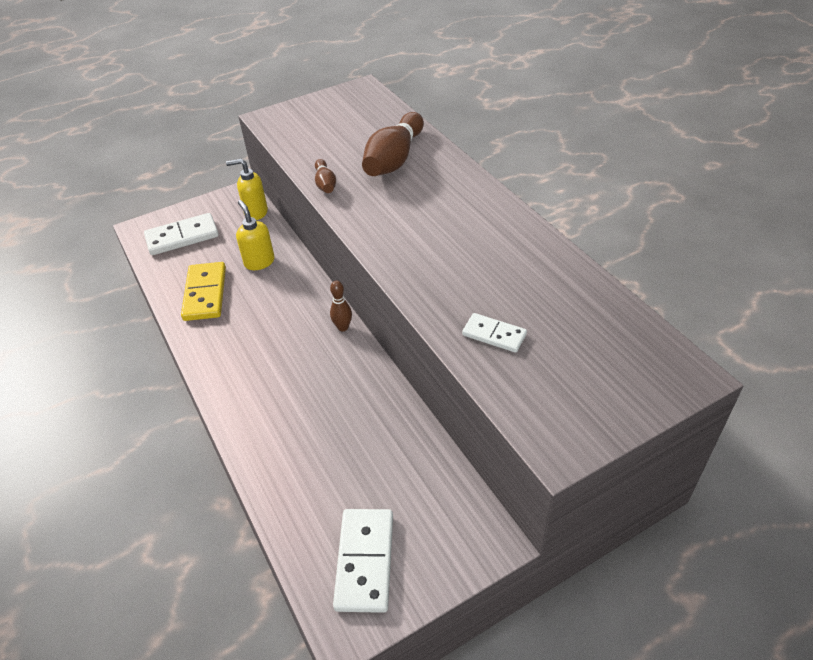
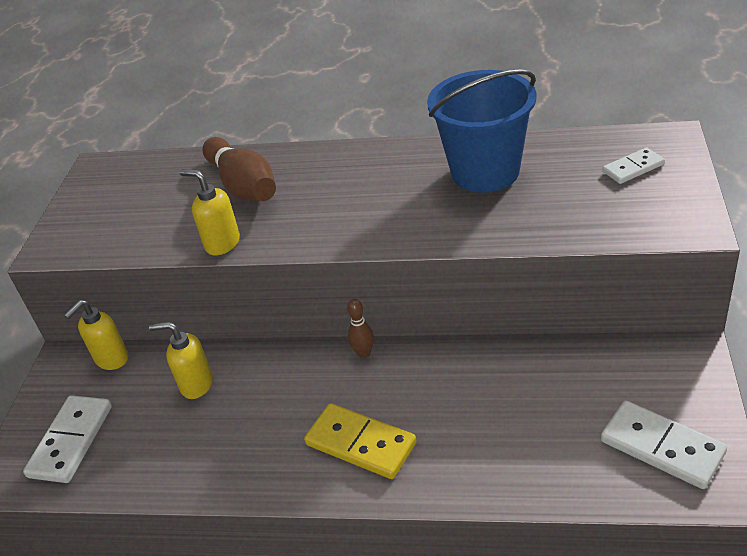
camera: 50 degrees left, 5 degrees down
yellow domino [181,262,226,321] -> yellow domino moved to [304,403,417,479]
brown bowling pin [315,159,336,193] -> yellow soap dispenser [180,169,240,256]
white domino [462,313,527,353] -> white domino moved to [603,147,665,184]
none -> blue bucket [427,69,537,193]

